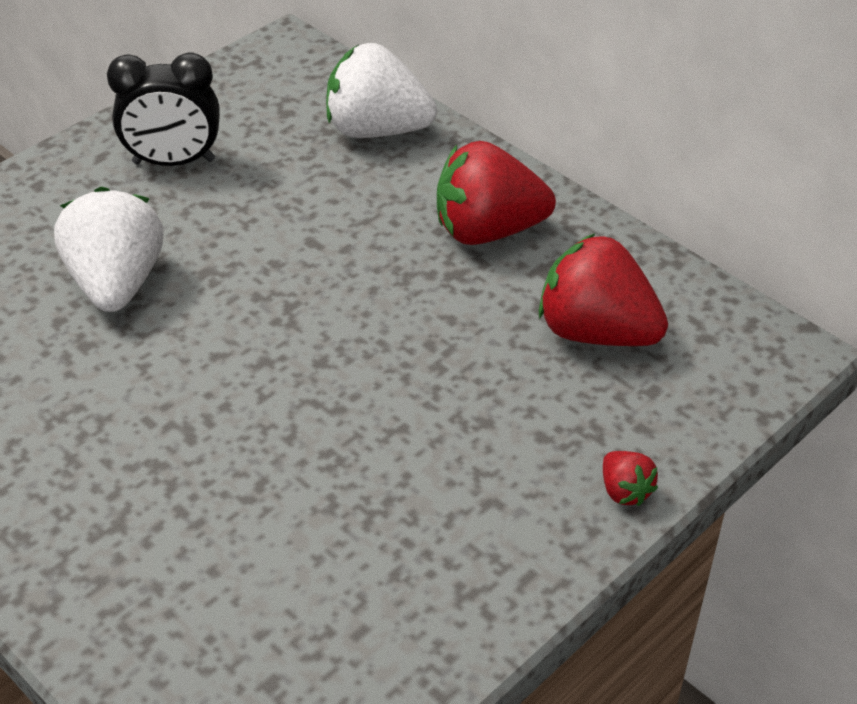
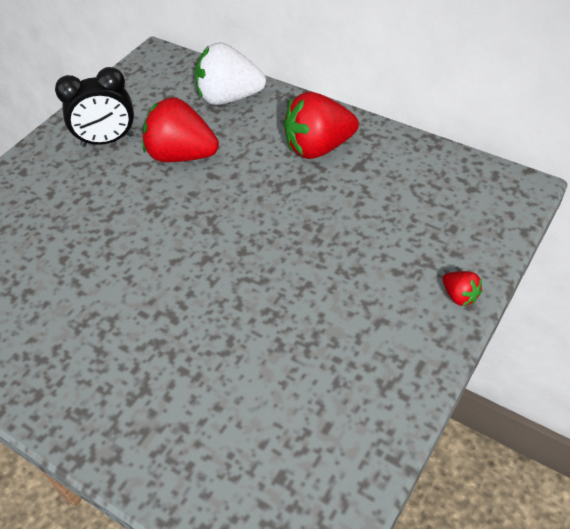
camera: 10 degrees left, 5 degrees up
white strawberry [54,187,163,312] -> none
red strawberry [539,233,668,346] -> red strawberry moved to [142,97,219,162]

